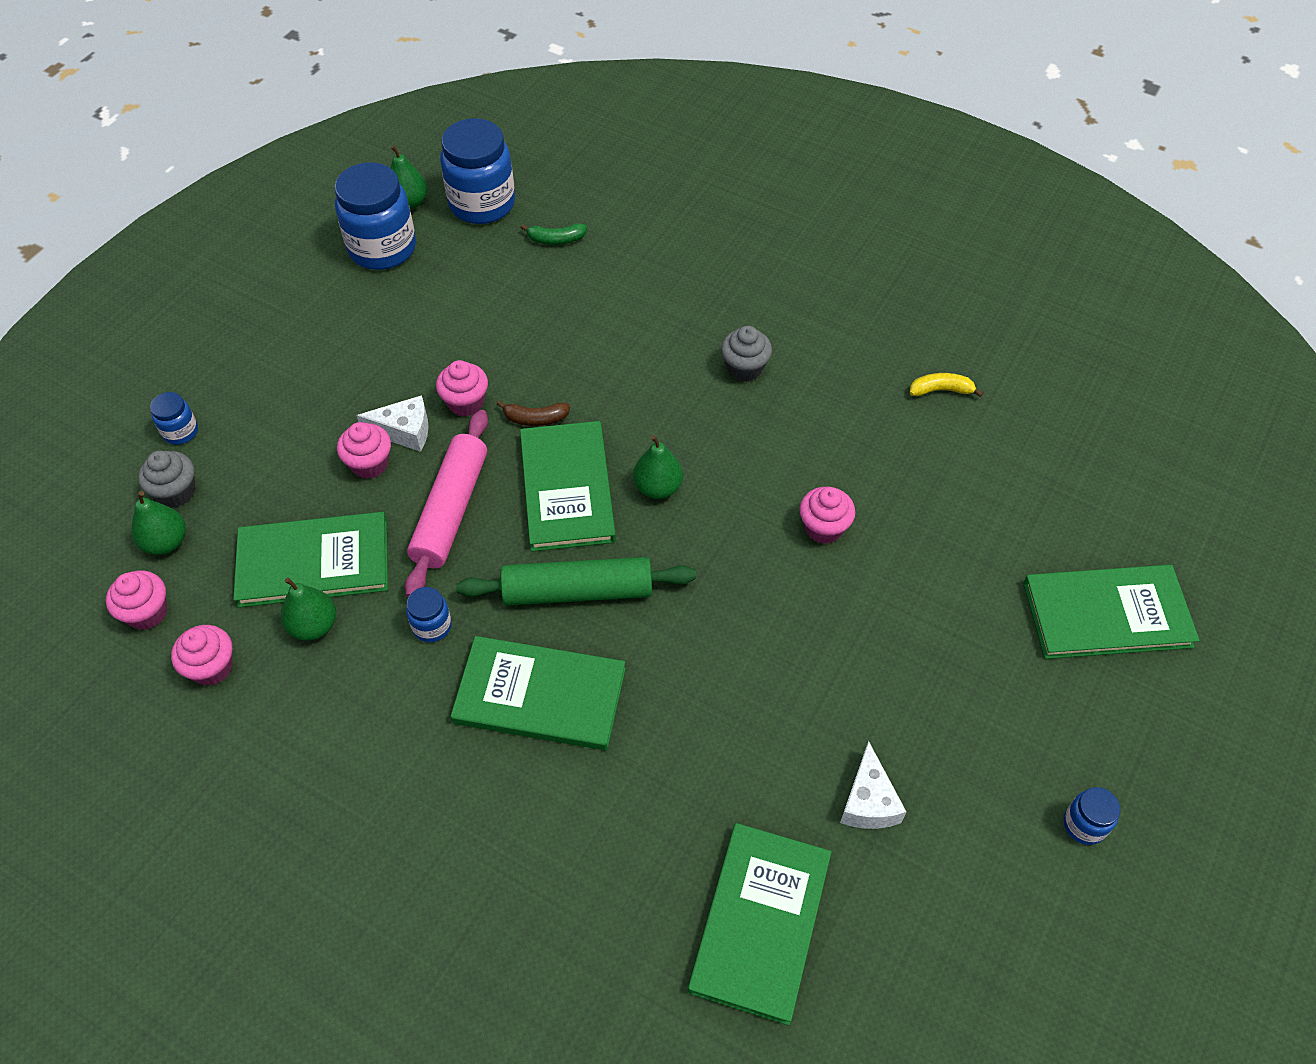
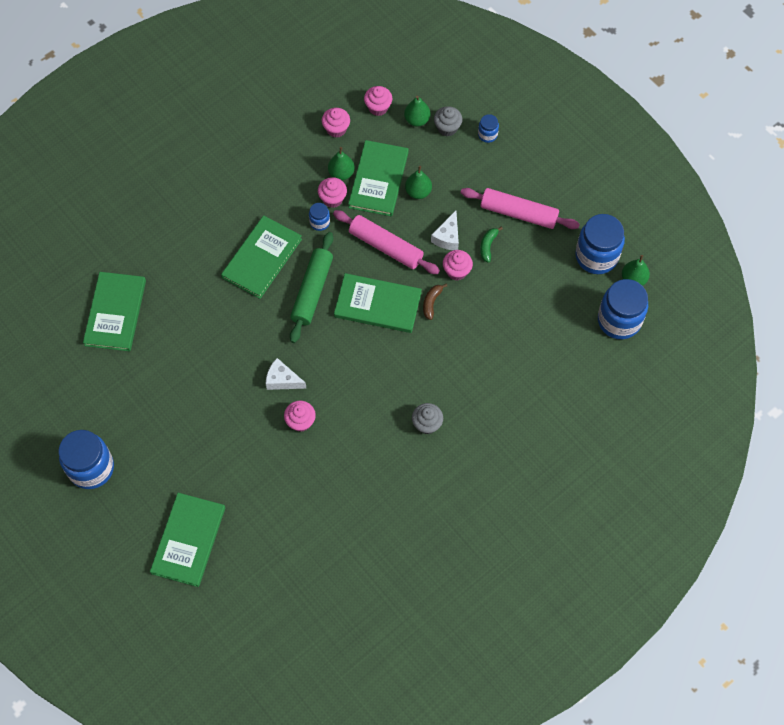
camera: 110 degrees right, 10 degrees up
pink cupcake [337,422,391,479] -> pink cupcake moved to [318,177,347,208]
green banana [521,223,587,245] -> green banana moved to [480,227,503,263]
green pear [633,435,683,499] -> green pear moved to [405,166,432,199]
green book [688,823,831,1025] -> green book turned 60 degrees clockwise [83,272,146,351]
white cheese [840,741,906,829] -> white cheese moved to [266,358,307,390]
yellow banana [910,373,983,397] -> none
blue jar [1064,787,1120,845] -> blue jar [59,430,114,489], size x2.12
none -> pink rolling pin [460,188,580,229]

